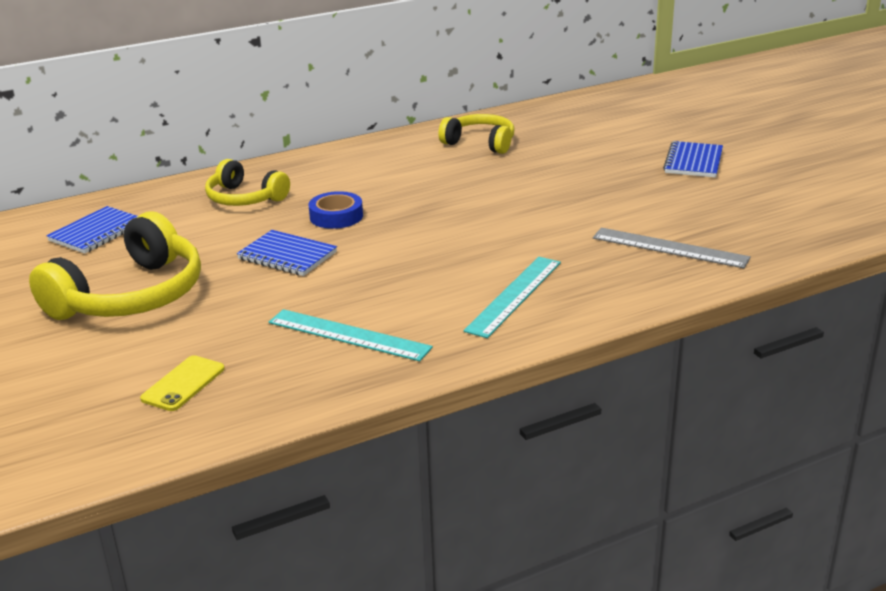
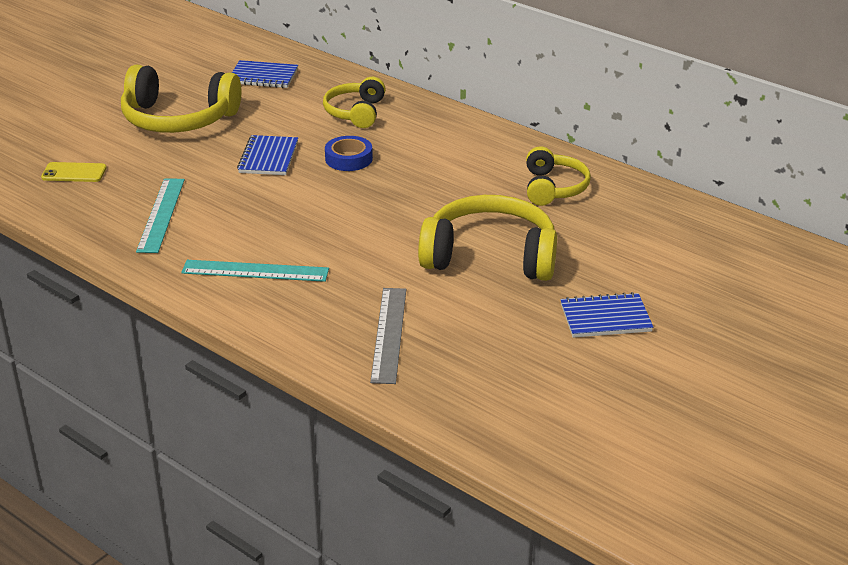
camera: 65 degrees right, 5 degrees up
none -> yellow headphones [418,195,557,281]

